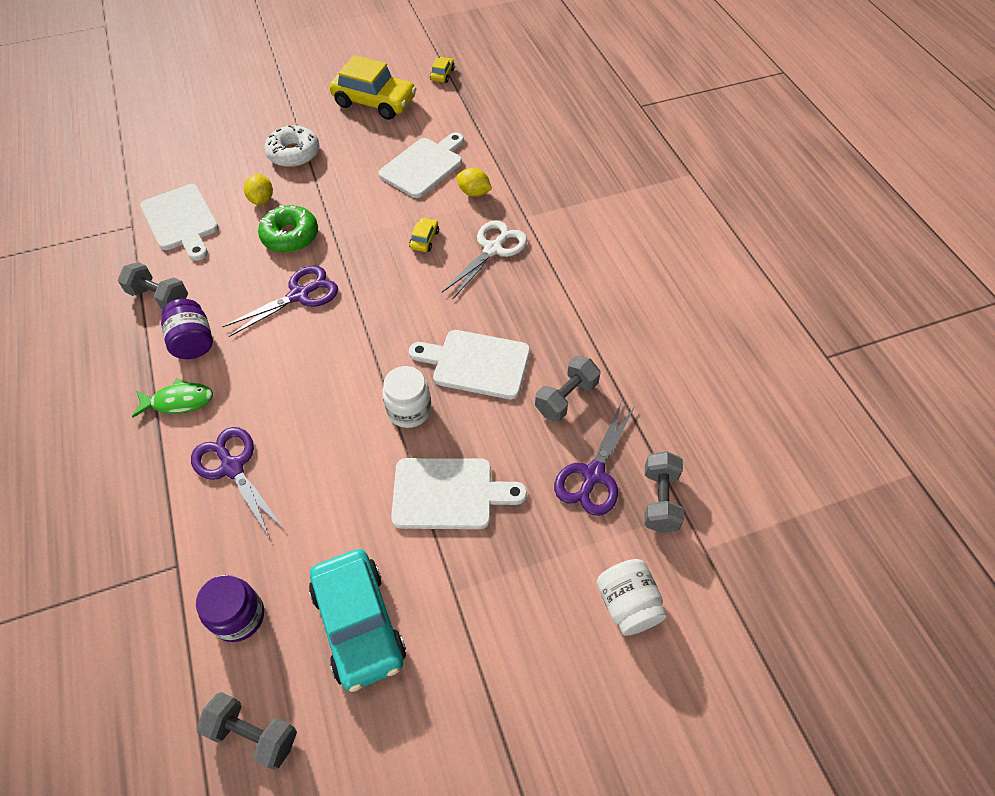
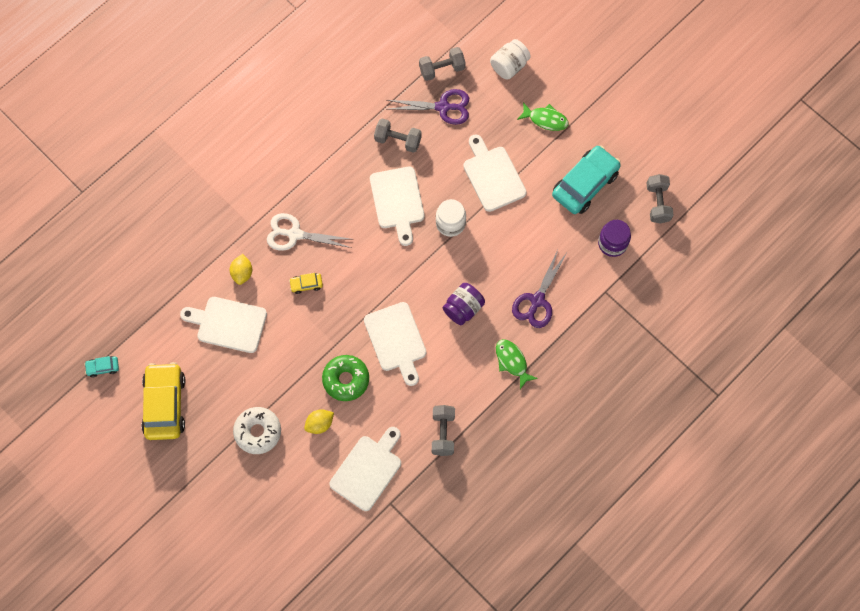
camera: 115 degrees left, 15 degrees up
purple jar [161,299,213,359] -> purple jar moved to [443,283,485,326]
purple scissors [222,266,338,337] -> white cutting board [364,302,427,386]
yellow car [430,57,455,83] -> turquoise car [84,356,119,377]
none -> green fish [517,102,569,131]

